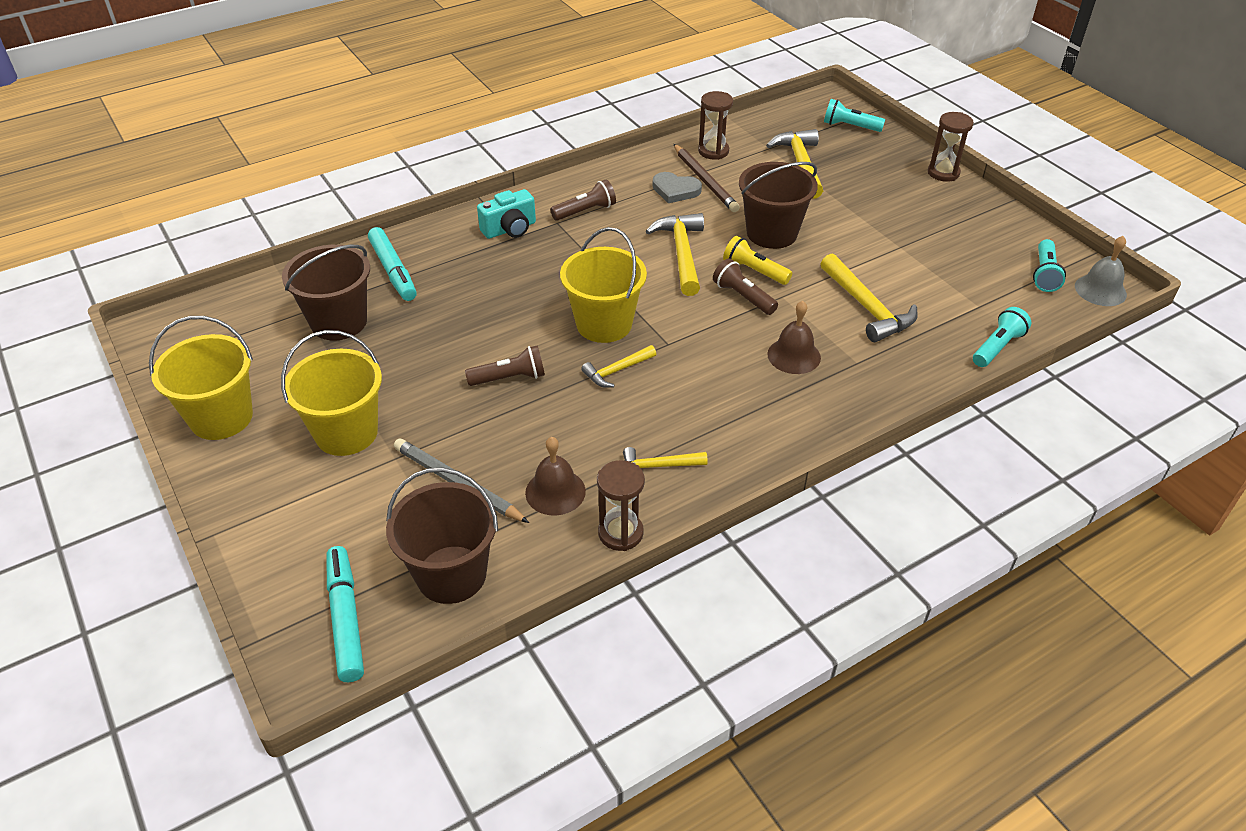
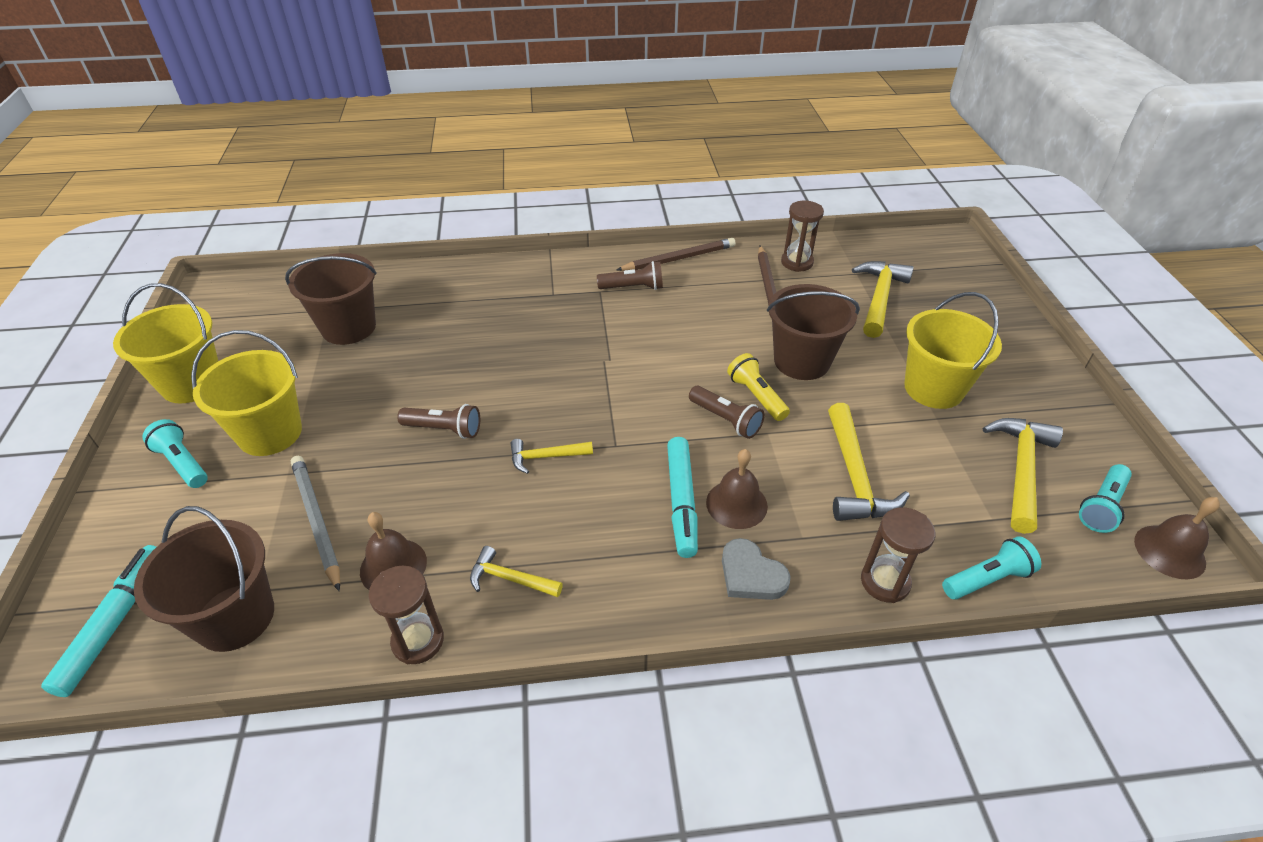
camera: 25 degrees right, 0 degrees up
turquoise marker [368,227,417,301] -> turquoise marker moved to [667,437,698,558]
turquoise camera [477,189,536,239] -> none
yellow bucket [560,227,647,343] -> yellow bucket moved to [904,292,1002,409]
yellow hammer [646,213,704,296] -> yellow hammer moved to [983,418,1063,534]
grey heart [653,172,702,203] -> grey heart moved to [722,538,791,600]
brown flashlight [713,259,778,315] -> brown flashlight turned 150 degrees clockwise [689,386,765,439]
turquoise flashlight [824,99,885,132] -> turquoise flashlight moved to [142,419,207,488]
brown hourglass [928,112,974,182] -> brown hourglass moved to [861,507,935,603]
grey bell [1075,236,1127,306] -> brown bell [1134,497,1220,579]
none -> brown pencil [616,238,736,271]

